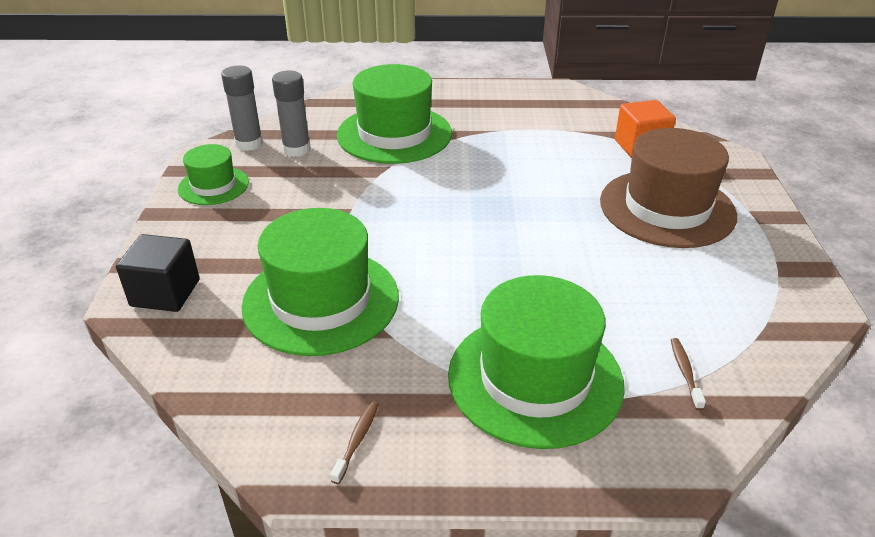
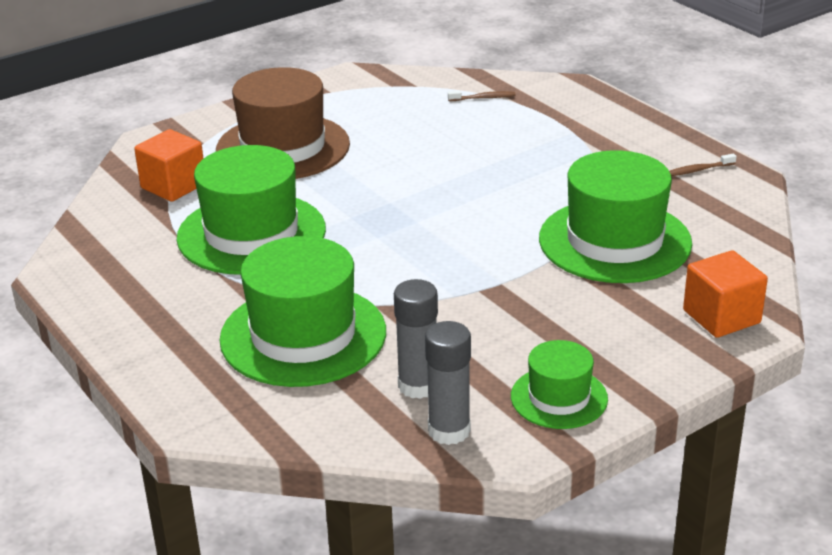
camera: 125 degrees left, 5 degrees down
black cube [116,234,200,312] -> orange cube [683,250,768,338]
green hat [448,275,625,449] -> green hat moved to [177,145,326,275]
brown toothbrush [671,338,706,410] -> brown toothbrush turned 150 degrees counterclockwise [448,91,516,101]

